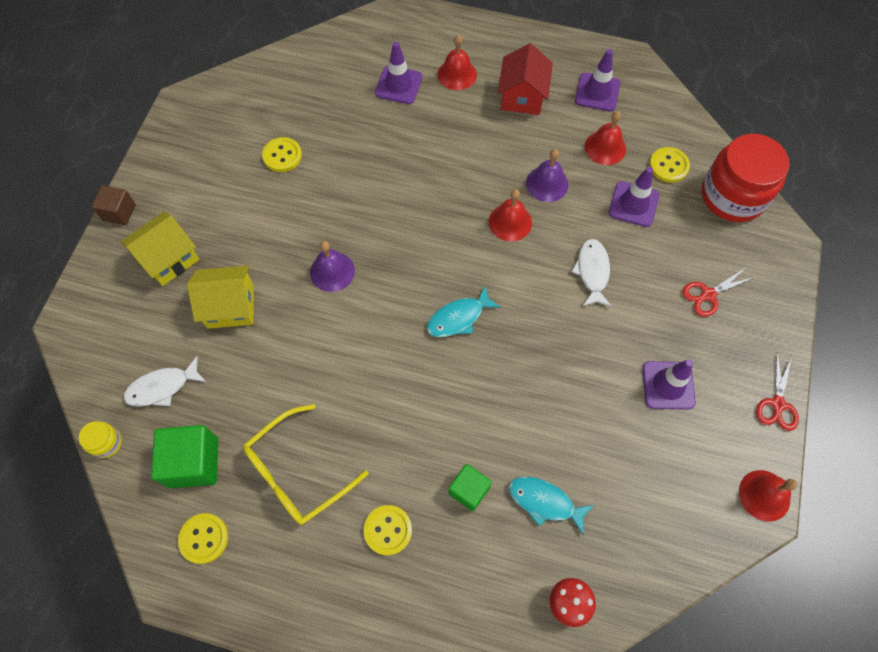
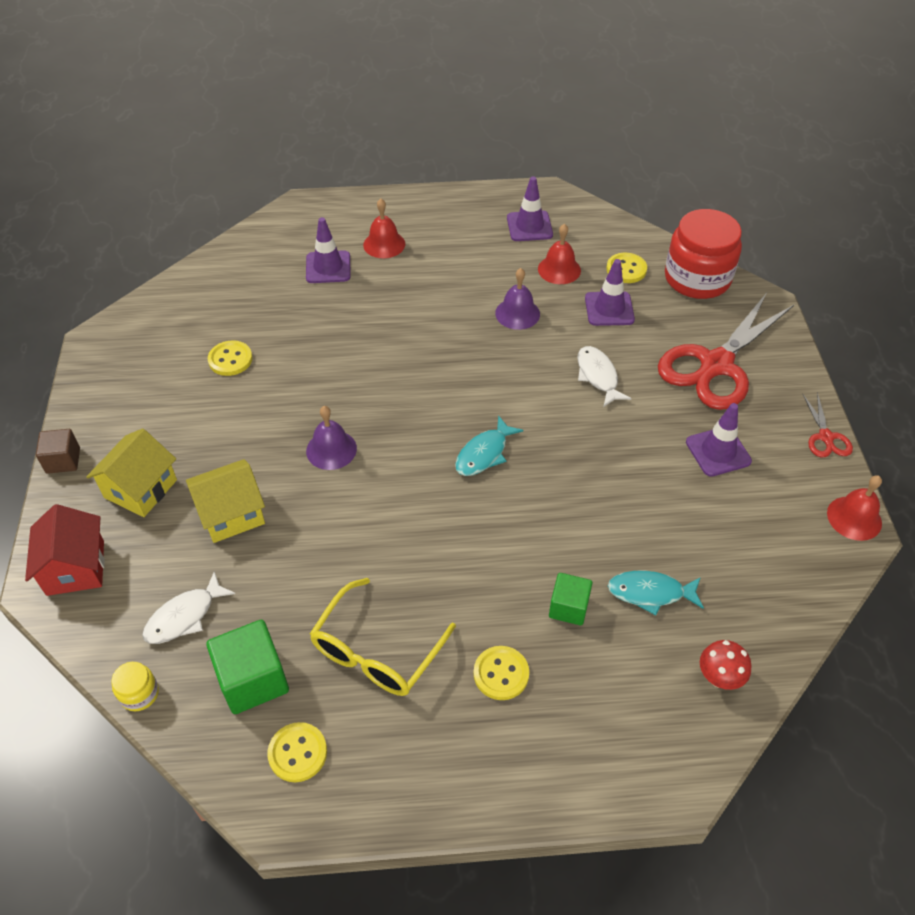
camera: 20 degrees left, 15 degrees down
red bell [489,189,532,241] -> none
red house [498,43,553,115] -> red house moved to [25,504,105,596]
red scissors [682,268,755,317] -> red scissors [658,293,794,410], size x2.25

